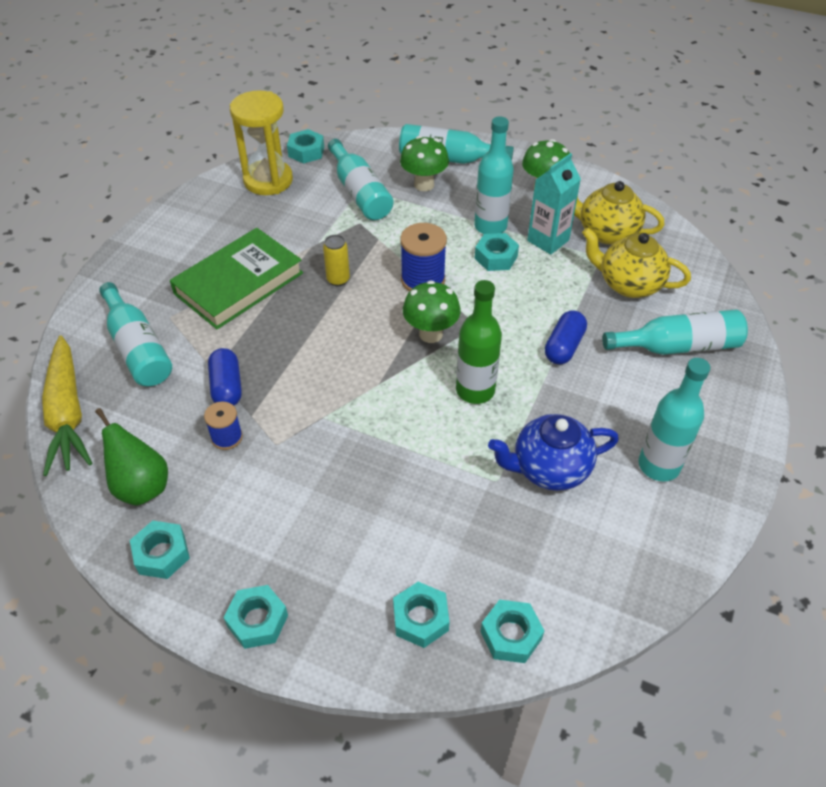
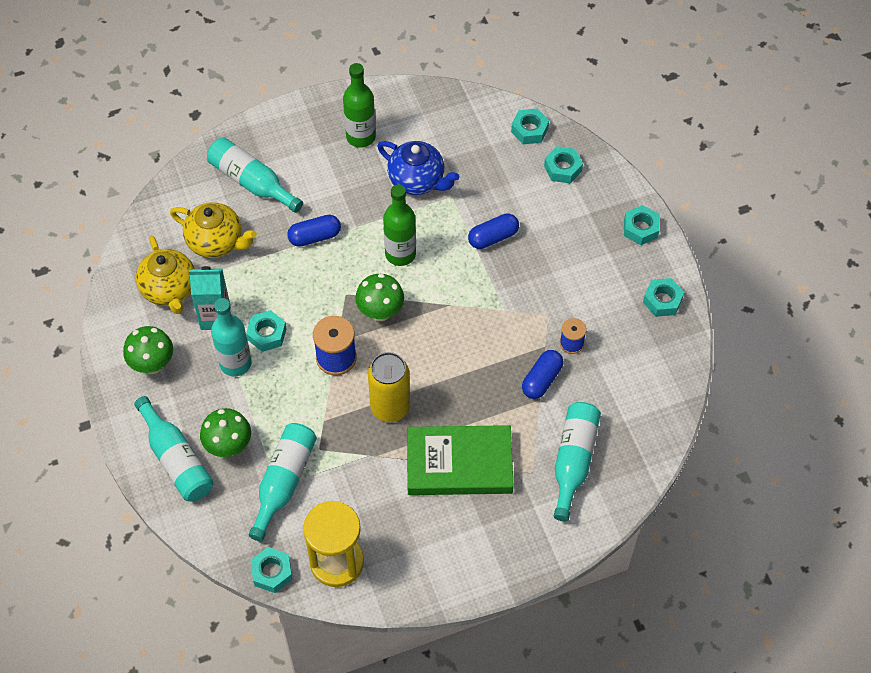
camera: 135 degrees left, 10 degrees up
yellow carrot [42,336,93,476] -> none
green pear [95,408,168,506] -> none
yellow can [323,235,350,286] -> yellow can [368,352,410,422], size x1.83
yellow teapot [582,227,691,298] -> yellow teapot turned 45 degrees counterclockwise [170,202,257,258]
turquoise bottle [638,358,710,482] -> green bottle [343,63,376,148]
none -> blue capsule [468,213,519,249]

